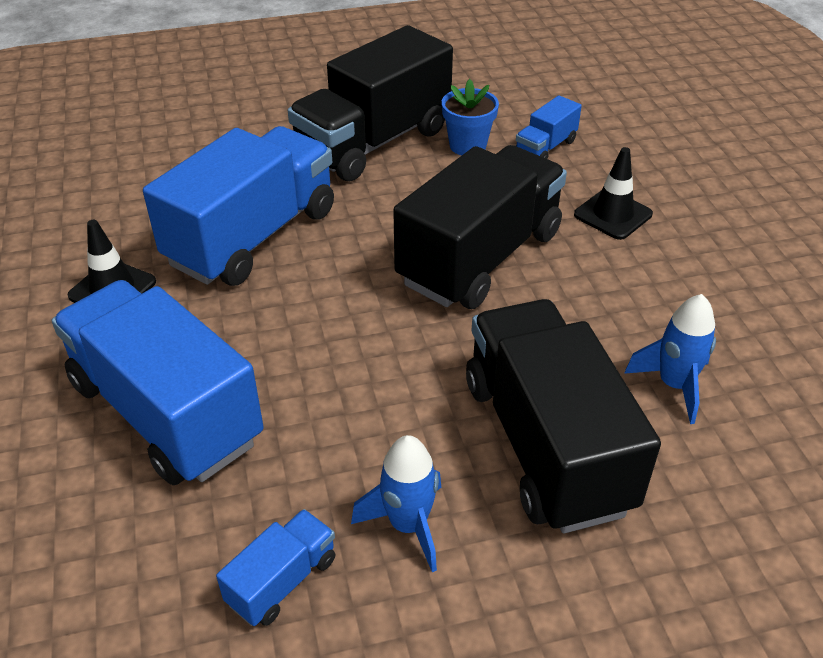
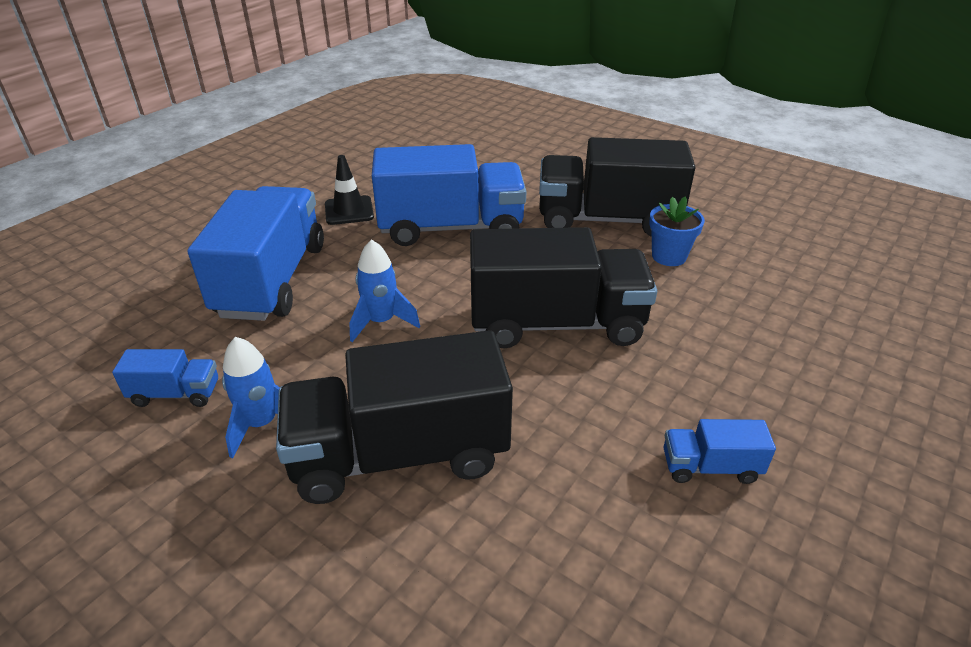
camera: 50 degrees right, 5 degrees down
black truck [466,299,661,533] -> black truck turned 135 degrees counterclockwise [276,330,513,504]
blue truck [516,95,582,159] -> blue truck moved to [664,419,776,484]
black traffic cone [574,147,653,240] -> none
blue rocket [624,294,716,424] -> blue rocket moved to [350,239,420,342]

